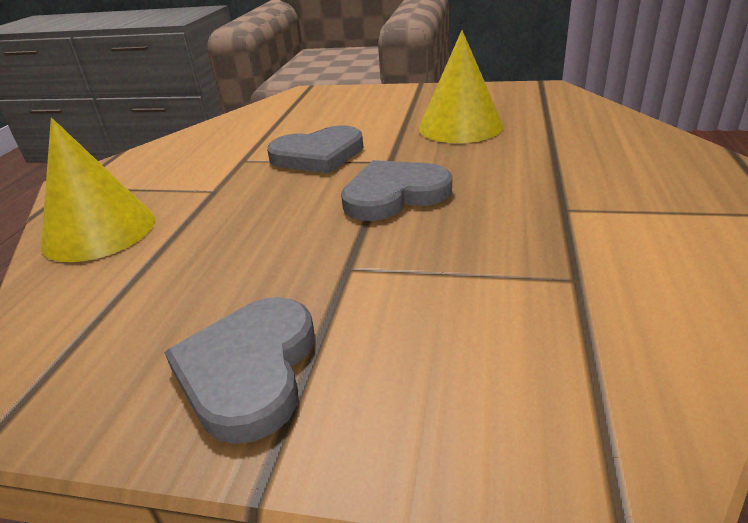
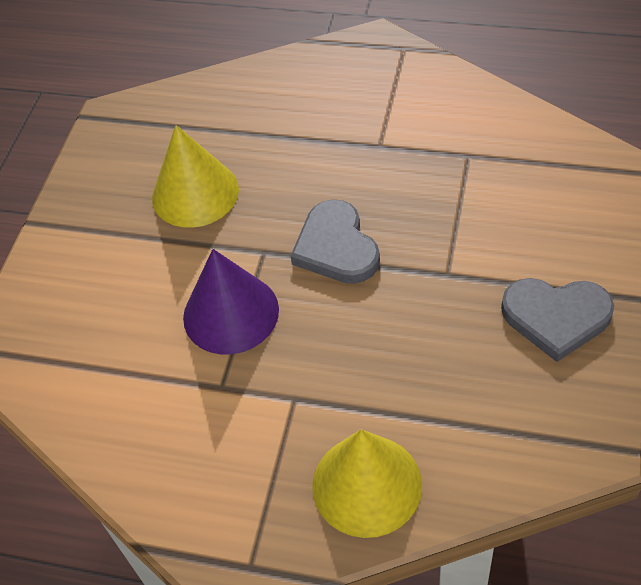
camera: 85 degrees left, 20 degrees up
grey heart [267,125,364,173] -> purple cone [183,249,279,355]

